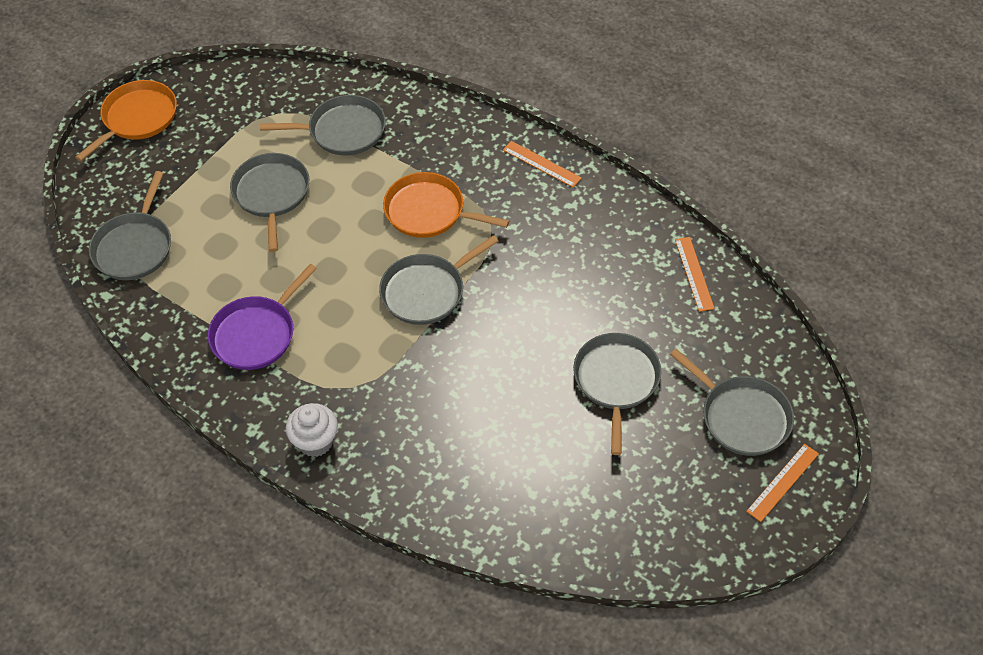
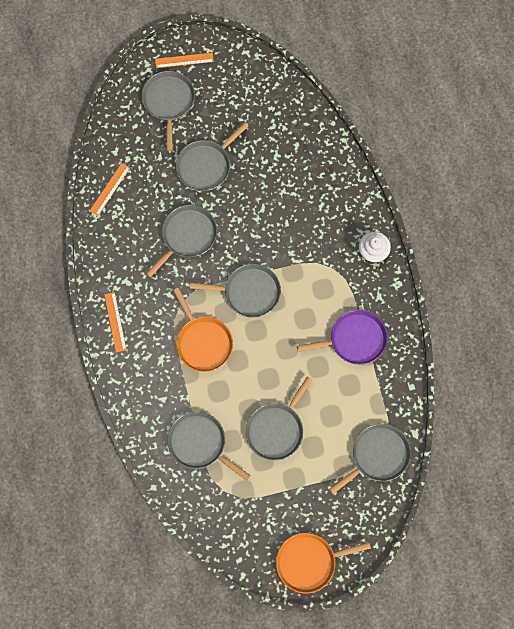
camera: 140 degrees left, 20 degrees up
none -> grey pan [146,205,217,278]

